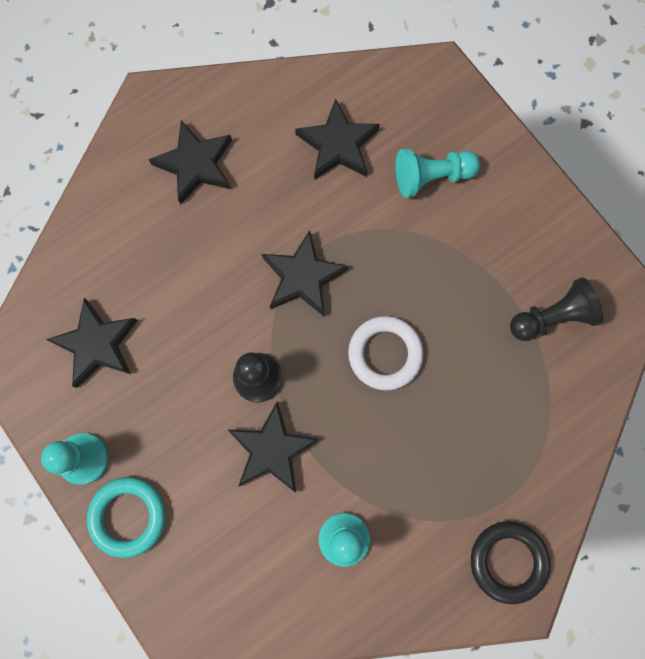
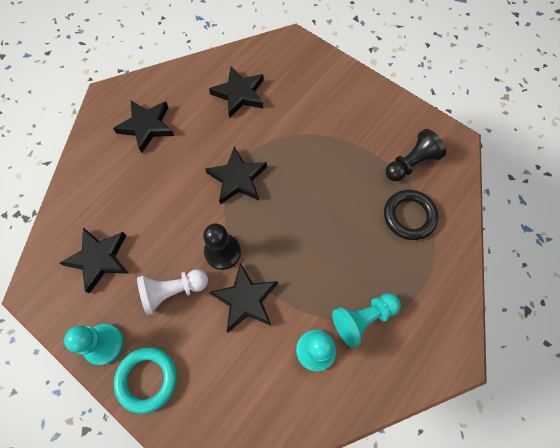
camera: 15 degrees left, 10 degrees down
white ring [348,316,424,390] -> none
turquoise pawn [395,148,480,198] -> turquoise pawn moved to [332,293,401,348]
black ring [471,521,550,604] -> black ring moved to [384,190,438,240]
none -> white pawn [137,269,208,315]

